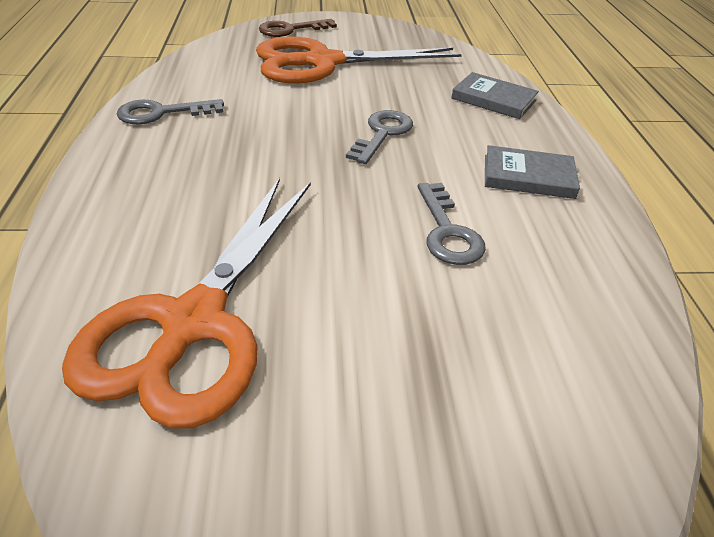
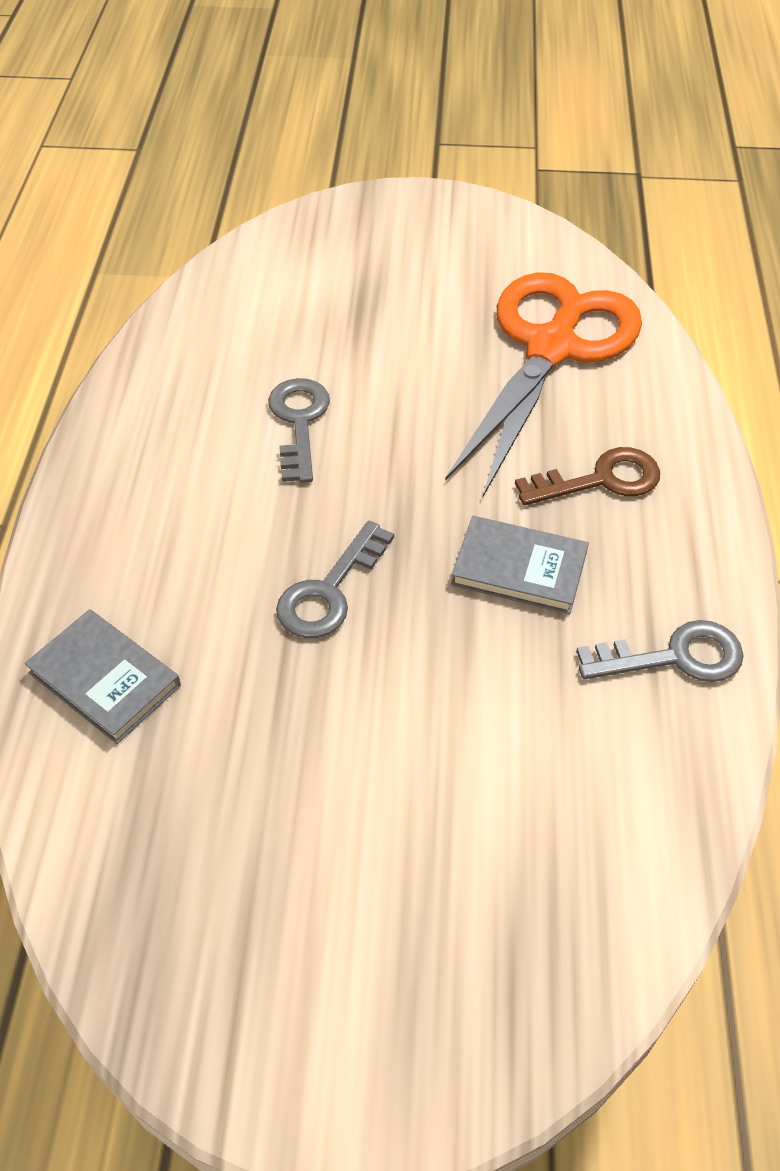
camera: 170 degrees left, 10 degrees up
orange scissors [256,37,462,83] -> none
brown key [259,19,337,37] -> brown key moved to [515,447,660,506]
grey book [485,145,580,199] -> grey book moved to [451,516,589,614]

